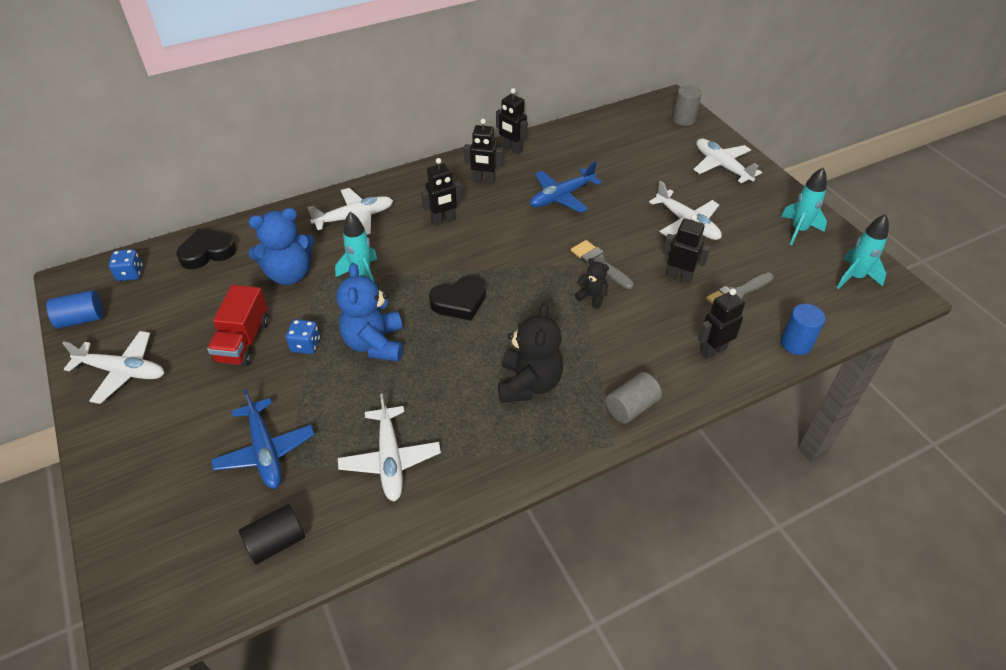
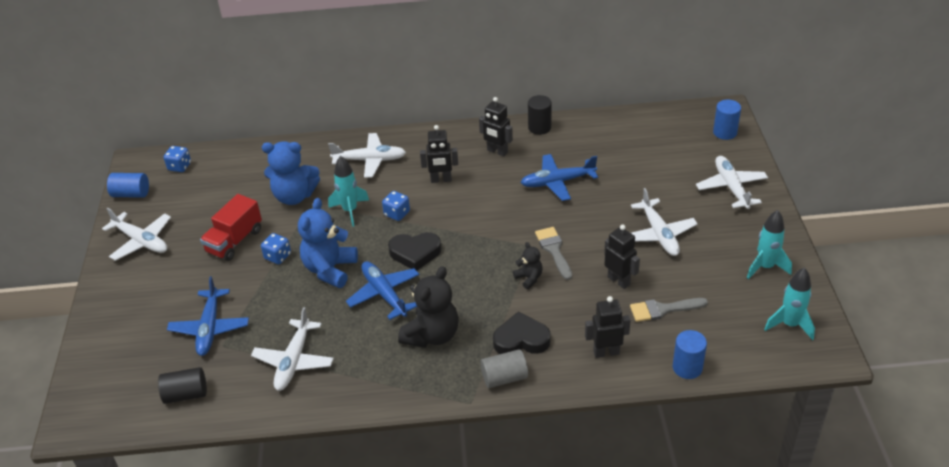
camera: 25 degrees right, 5 degrees down
black heart [176,228,236,269] -> black heart moved to [493,312,551,354]
black robot [496,88,528,155] -> black cylinder [528,95,551,135]
grey cylinder [673,85,702,126] -> blue cylinder [713,100,741,140]
none -> blue plane [346,261,419,320]
none -> blue dice [382,191,410,221]

